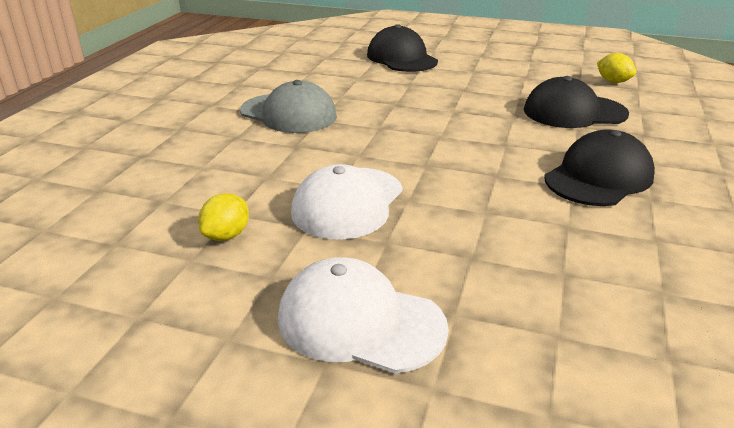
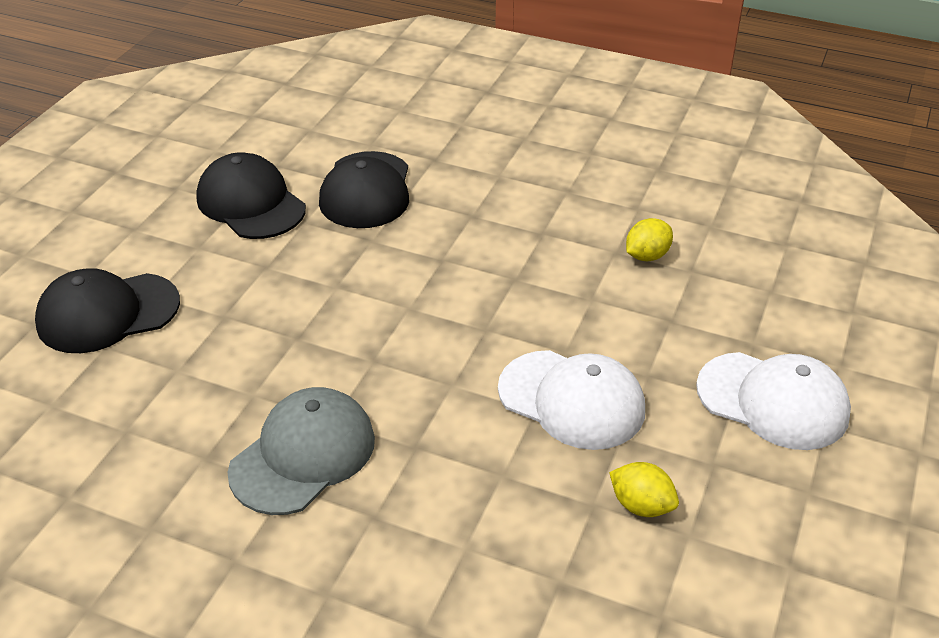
camera: 85 degrees left, 10 degrees up
white cap [278,257,449,374] -> white cap turned 90 degrees counterclockwise [696,352,851,450]
black cap [544,129,655,206] -> black cap moved to [196,152,306,239]
yellow lemon [597,53,636,83] -> yellow lemon moved to [626,218,673,261]

